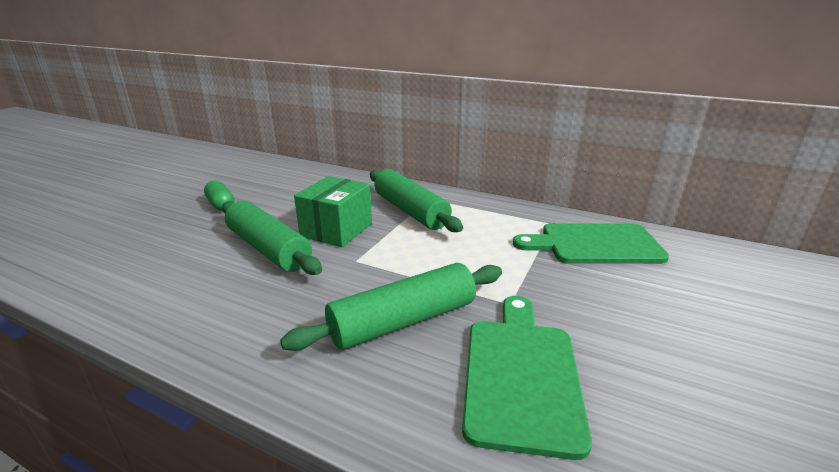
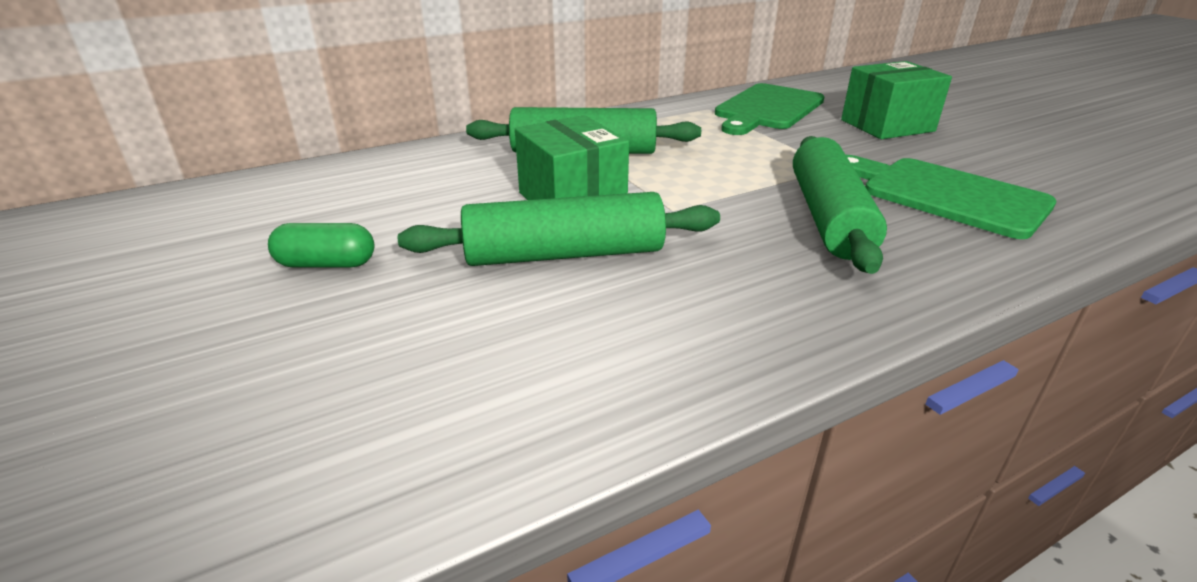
camera: 55 degrees left, 5 degrees up
none -> green box [841,61,952,139]

